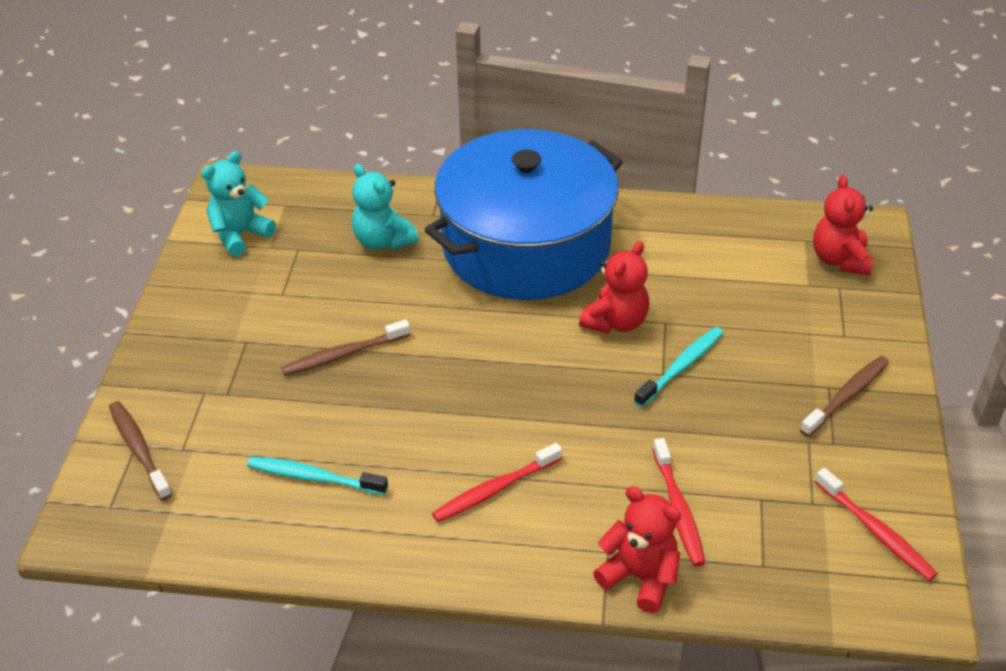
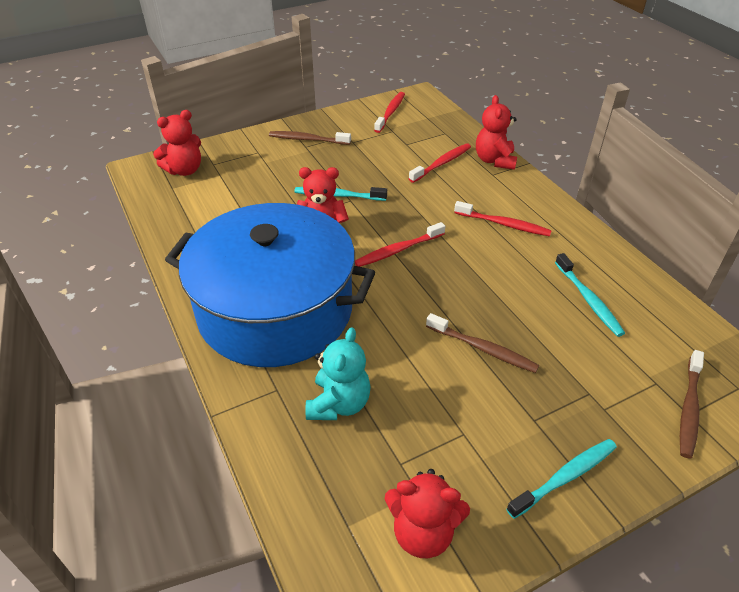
camera: 125 degrees left, 0 degrees up
turquoise teddy bear [201,151,276,256] -> red teddy bear [384,469,470,558]
none -> red toothbrush [355,222,445,267]
none -> turquoise toothbrush [506,439,617,519]

